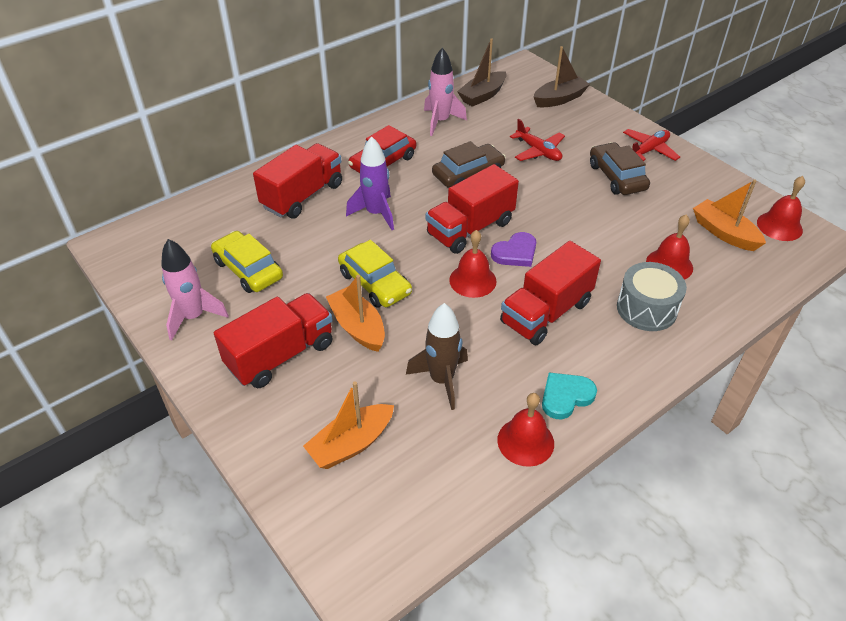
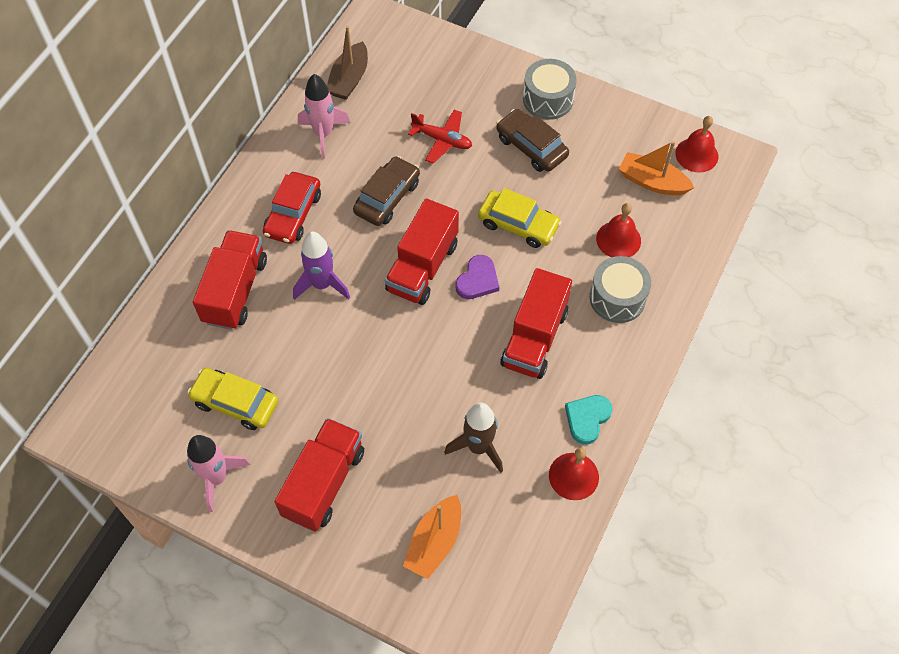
camera: 25 degrees left, 15 degrees up
orange boat [326,275,385,352] -> none
yellow car [338,240,412,308] -> yellow car moved to [478,188,561,248]
red bell [449,230,497,298] -> none
brown boat [534,46,590,107] -> none
red plane [623,129,680,161] -> grey drum [523,59,577,120]

